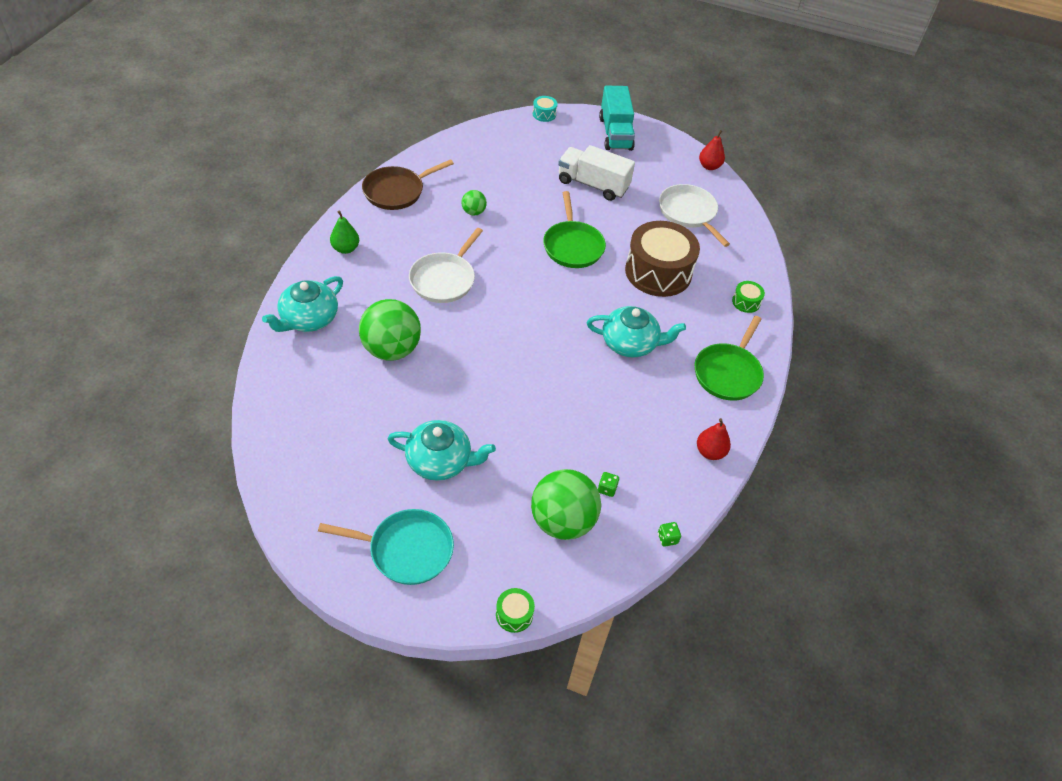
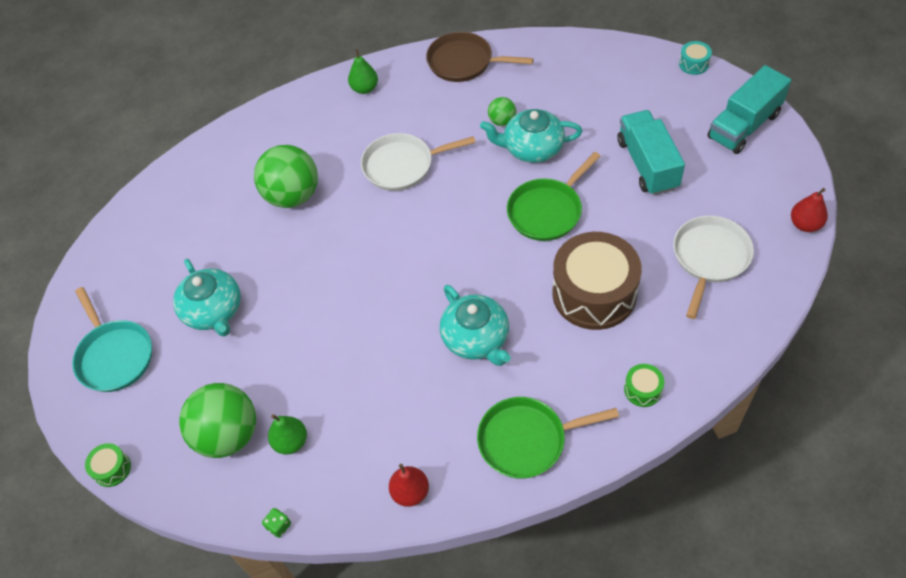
camera: 60 degrees right, 5 degrees up
turquoise teapot [262,276,343,332] -> turquoise teapot moved to [480,109,582,163]
white truck [558,145,635,201] -> turquoise truck [617,110,685,195]
green dice [598,472,619,497] -> green pear [268,414,307,455]

